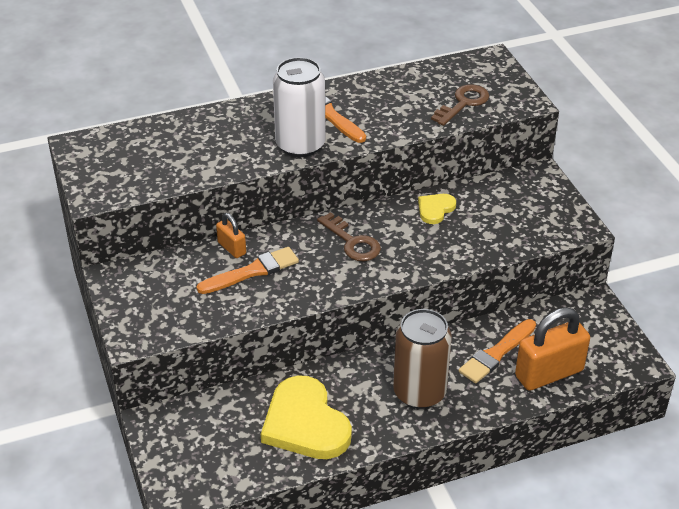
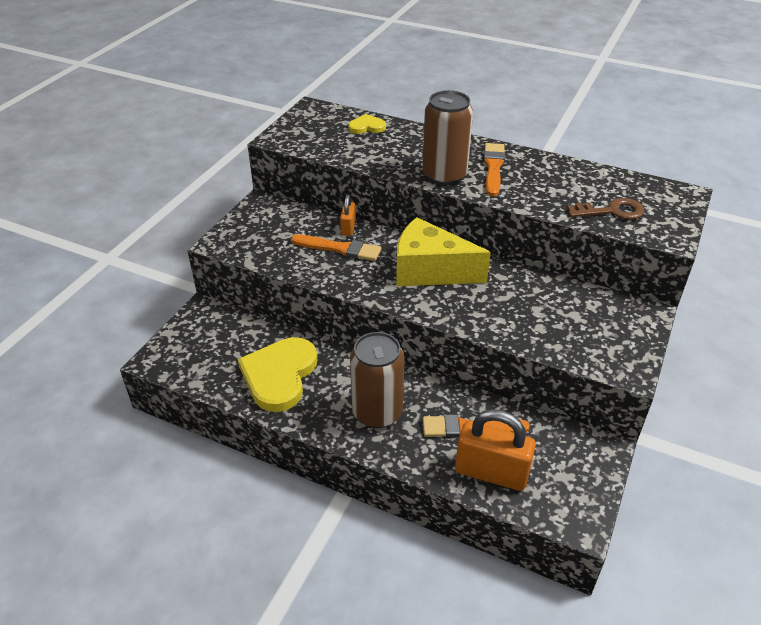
camera: 45 degrees right, 0 degrees up
white can [273,57,326,157] -> brown can [422,90,473,185]
brown key [317,212,381,261] -> yellow cheese [396,217,491,286]
yellow heart [418,194,456,224] -> yellow heart moved to [348,114,386,134]

